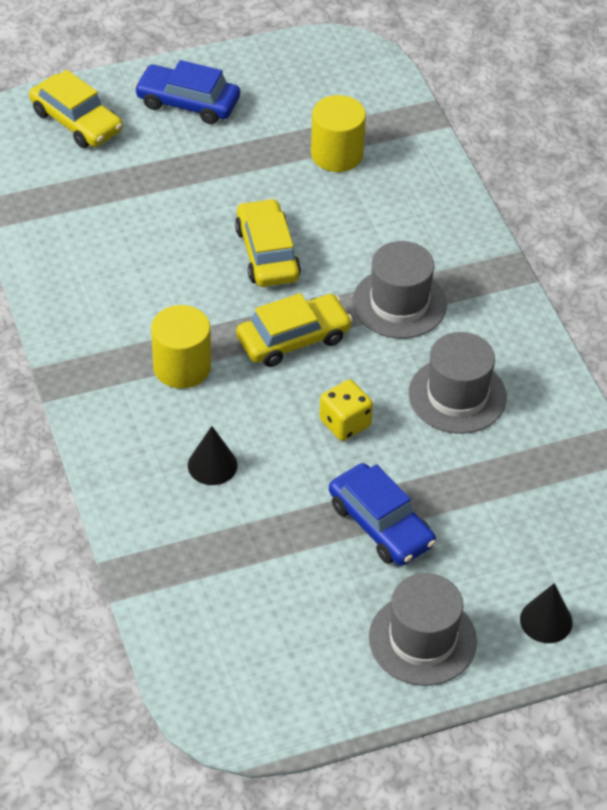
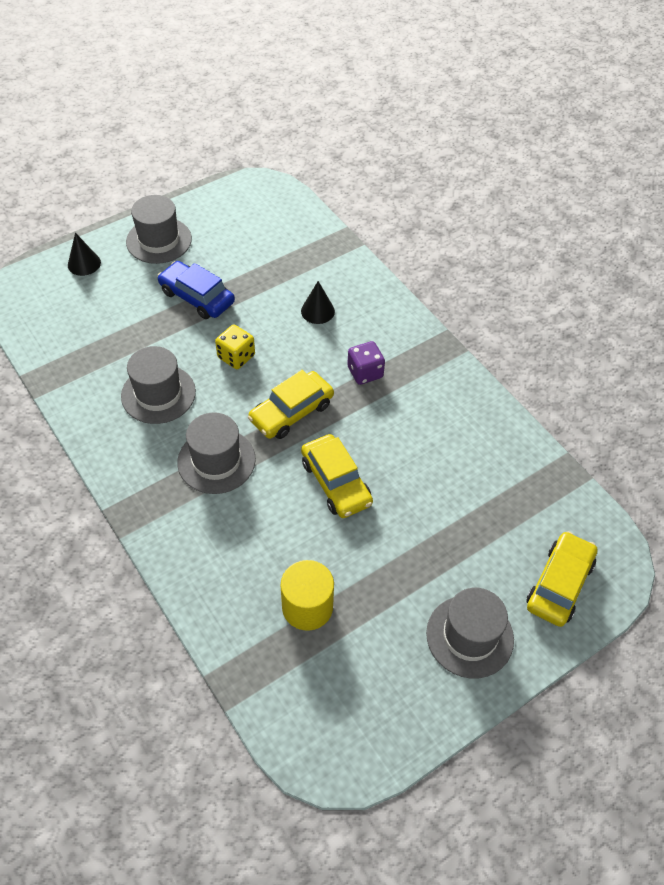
camera: 165 degrees right, 5 degrees up
yellow car [29,70,123,148] -> yellow car turned 90 degrees clockwise [526,531,598,627]
blue car [134,60,240,124] -> grey hat [426,588,514,679]
yellow cylinder [151,305,211,389] -> purple dice [347,341,385,385]

